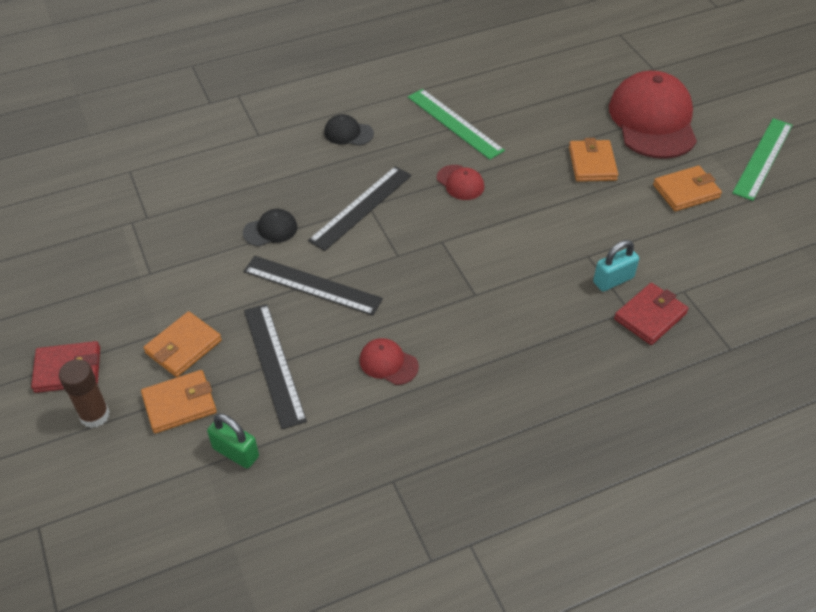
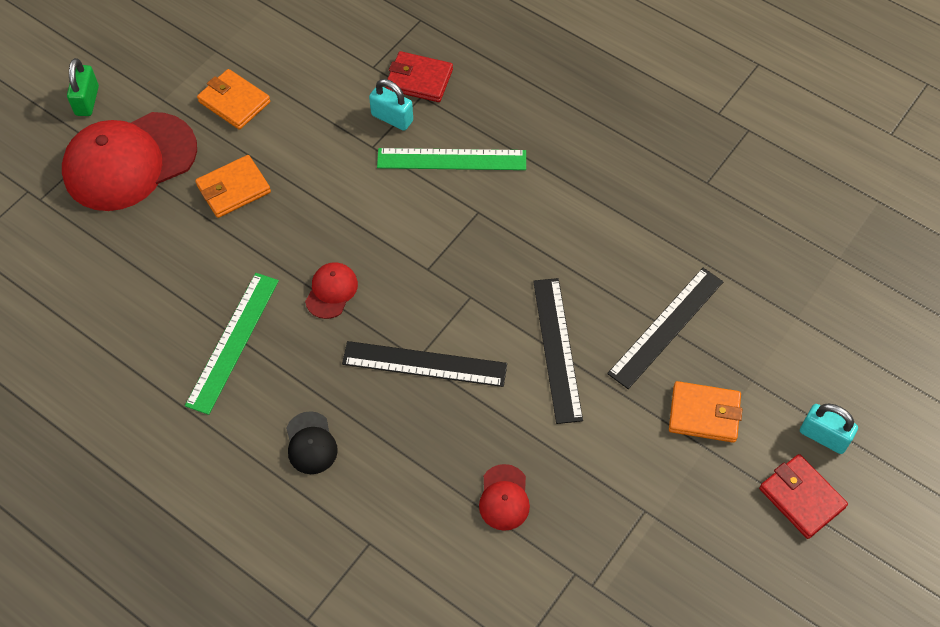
camera: 120 degrees left, 10 degrees up
brown glue stick [59,359,110,428] -> turquoise padlock [800,403,858,454]
orange wallet [141,370,217,433] -> none
green padlock [207,414,259,469] -> green padlock moved to [67,58,99,116]
black cap [243,209,298,246] -> none
red cap [359,338,419,385] -> red cap moved to [479,464,530,531]
green ruler [732,118,792,201] -> green ruler moved to [377,148,526,170]

